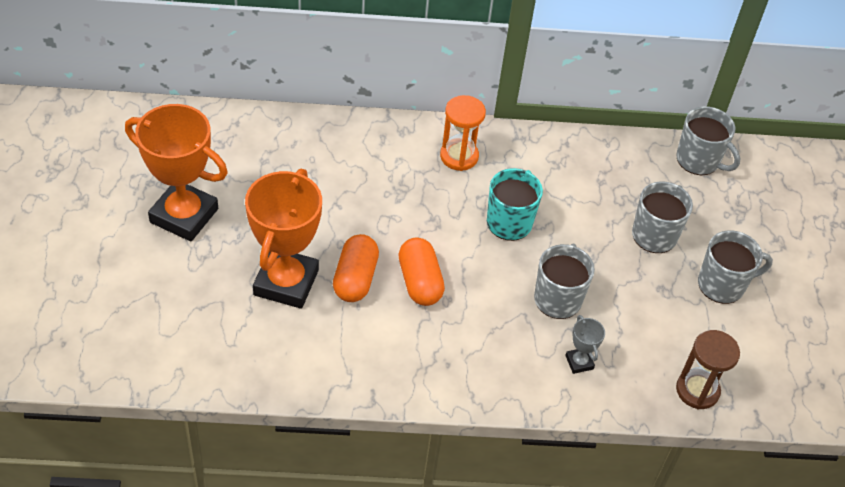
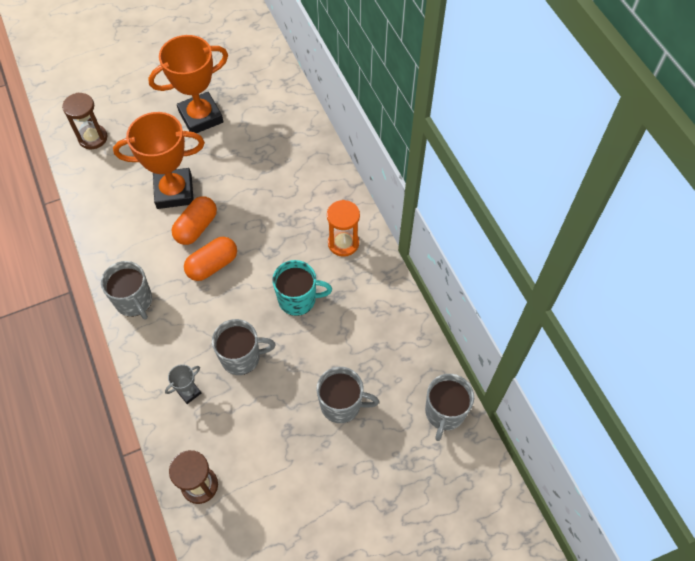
camera: 70 degrees right, 10 degrees up
orange trophy [125,104,228,241] -> orange trophy turned 60 degrees clockwise [148,35,228,133]
orange capsule [333,234,379,302] -> orange capsule turned 45 degrees counterclockwise [171,196,217,245]
grey mug [698,230,773,304] -> grey mug moved to [101,261,152,320]
none -> brown hourglass [62,93,107,149]

